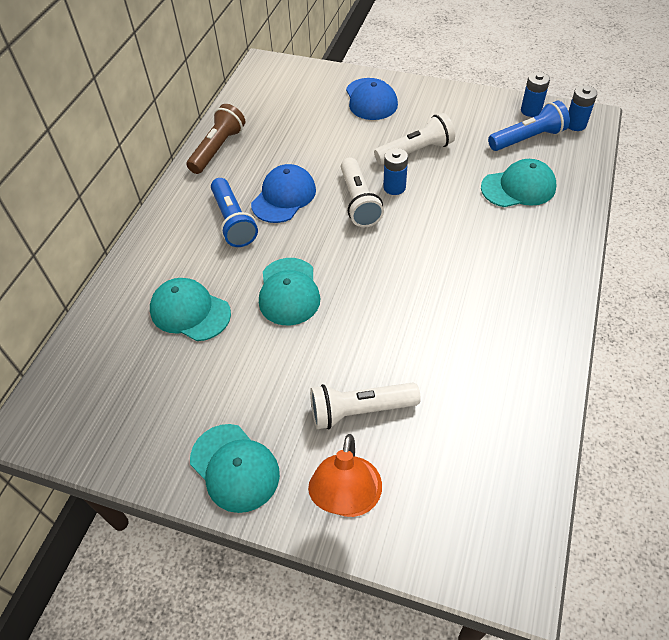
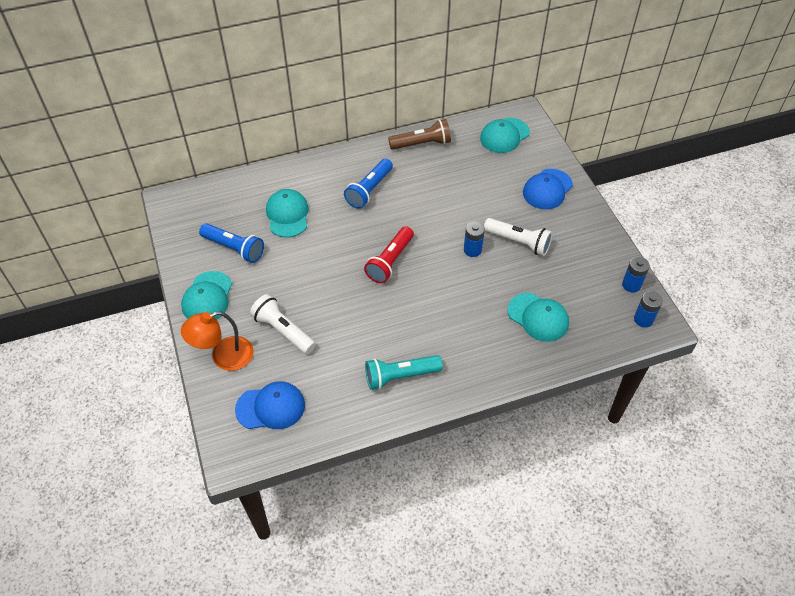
camera: 50 degrees right, 0 degrees up
blue cap [251,164,316,223] -> blue cap moved to [235,381,305,429]
turquoise cap [259,258,320,325] -> turquoise cap moved to [480,118,530,153]
white flashlight [341,157,384,227] -> none
blue flashlight [488,101,570,151] -> blue flashlight moved to [199,223,264,263]
none -> red flashlight [364,226,414,283]
none -> turquoise flashlight [365,355,443,390]

